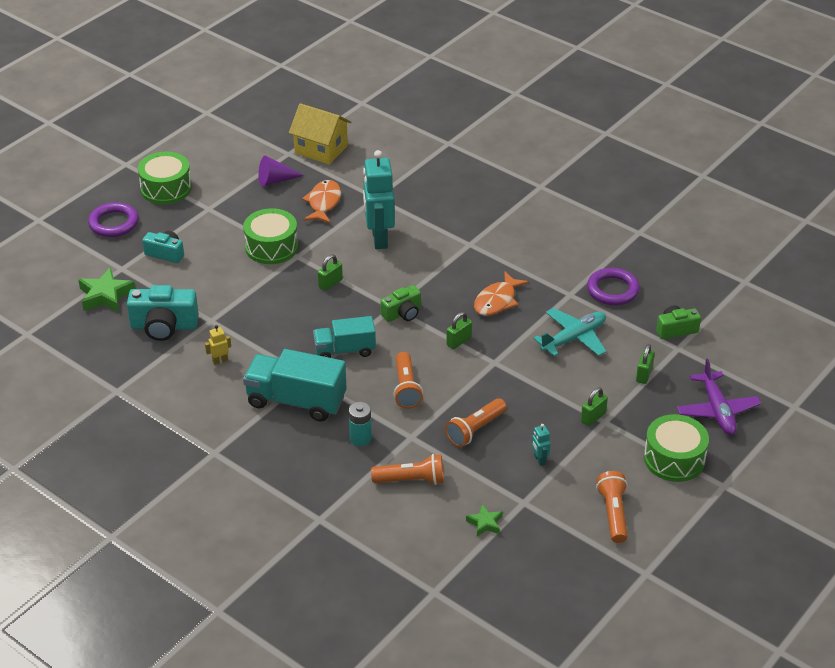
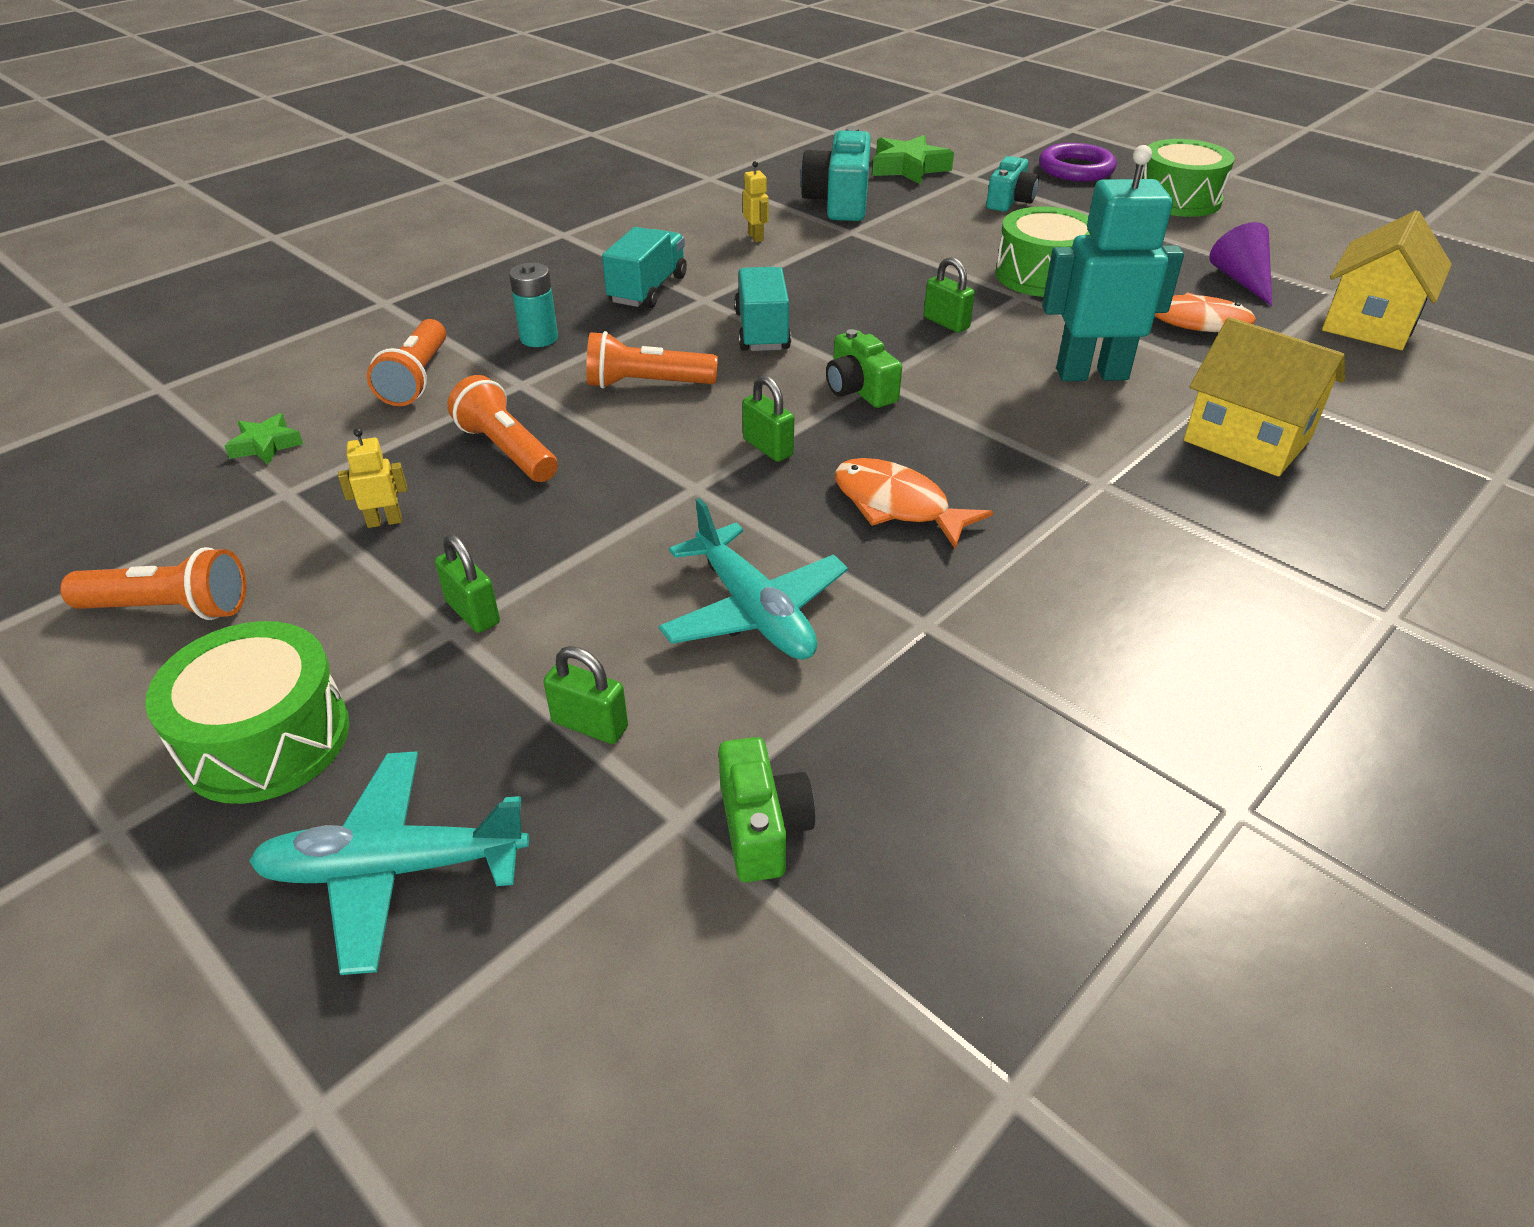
camera: 95 degrees right, 0 degrees up
turquoise truck [243,349,347,422] -> turquoise truck [602,227,687,308], size x0.65
turquoise robot [532,424,550,466] -> yellow robot [338,428,407,528]
purple ring [587,268,640,305] -> none
purple plane [677,359,761,435] -> turquoise plane [249,751,529,975]
none -> yellow house [1184,317,1345,477]

